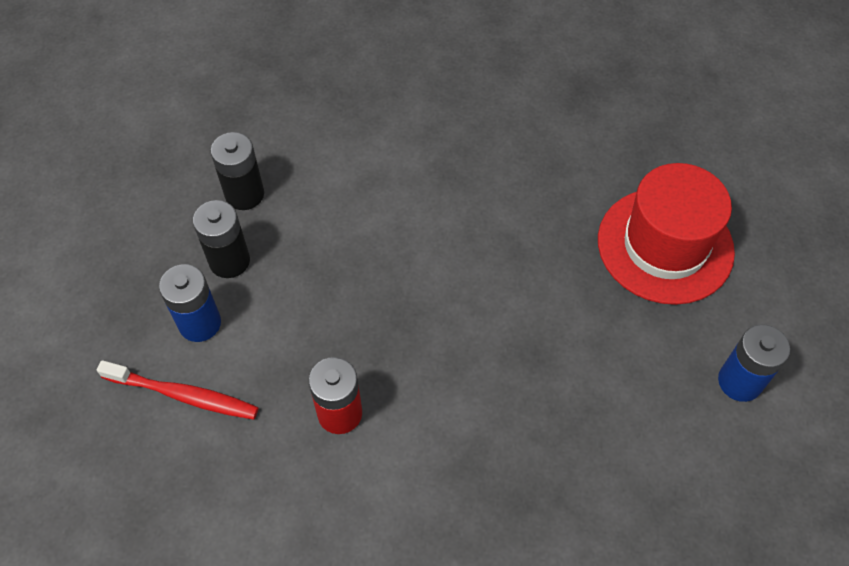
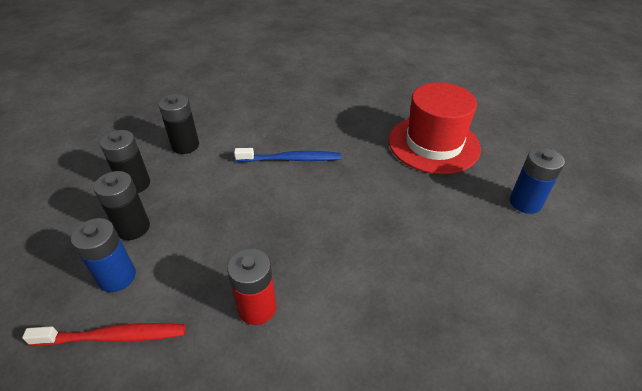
camera: 20 degrees left, 15 degrees down
none -> black battery [158,94,199,154]
none -> blue toothbrush [234,148,341,162]

